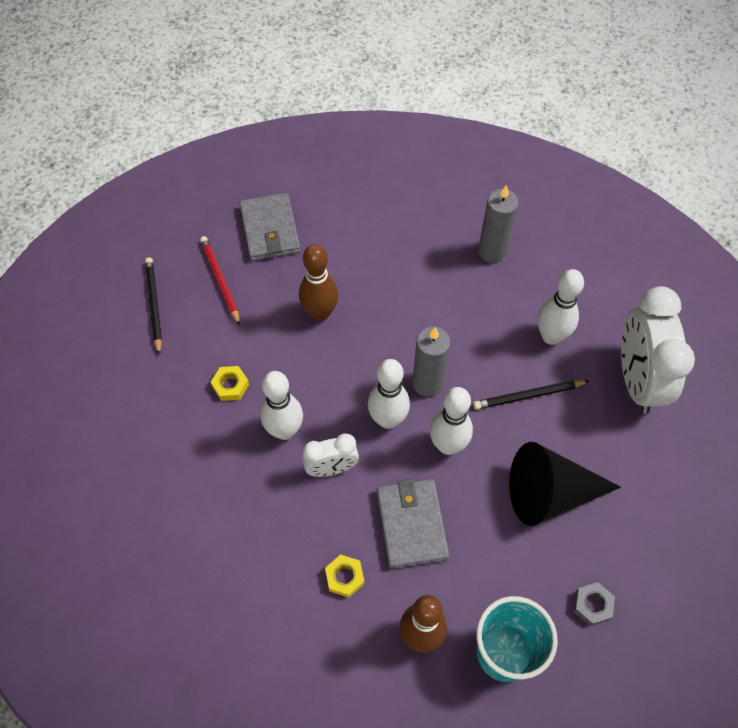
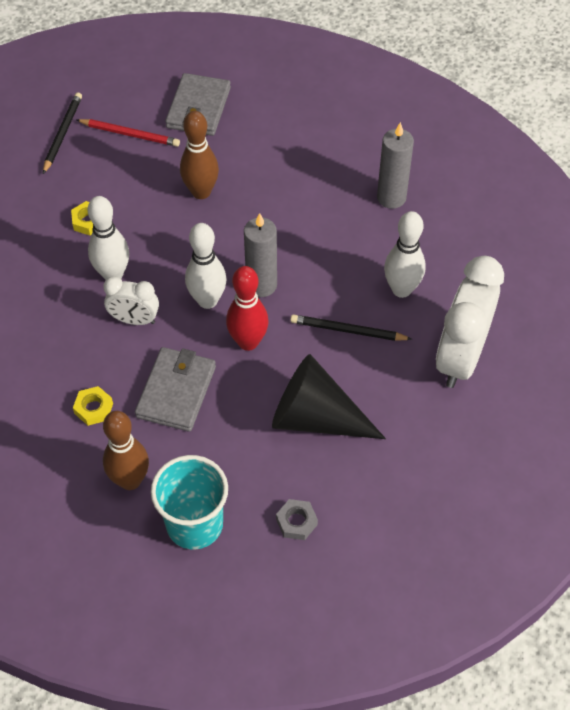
camera: 25 degrees right, 5 degrees down
red pencil [200,236,240,325] -> red pencil turned 105 degrees clockwise [77,119,180,147]
white bowling pin [430,387,473,455] -> red bowling pin [226,266,269,351]

